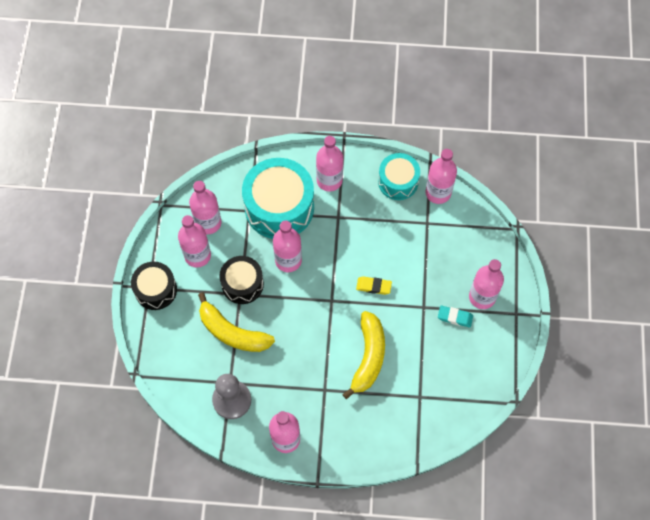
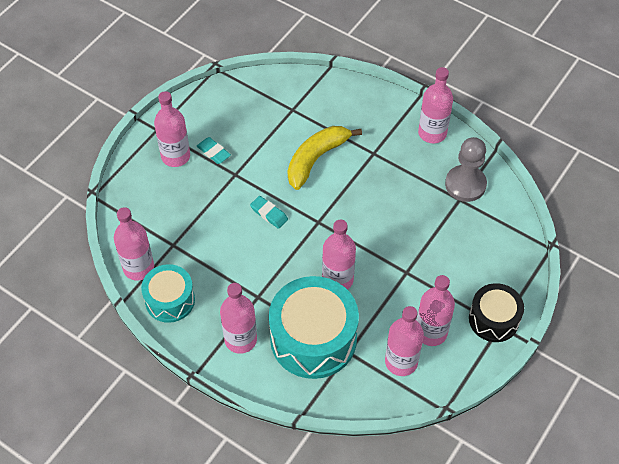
camera: 150 degrees left, 10 degrees down
yellow banana [198,292,275,352] -> none
black drum [219,256,264,304] -> none
yellow eraser [356,276,392,295] -> turquoise eraser [250,196,288,229]

